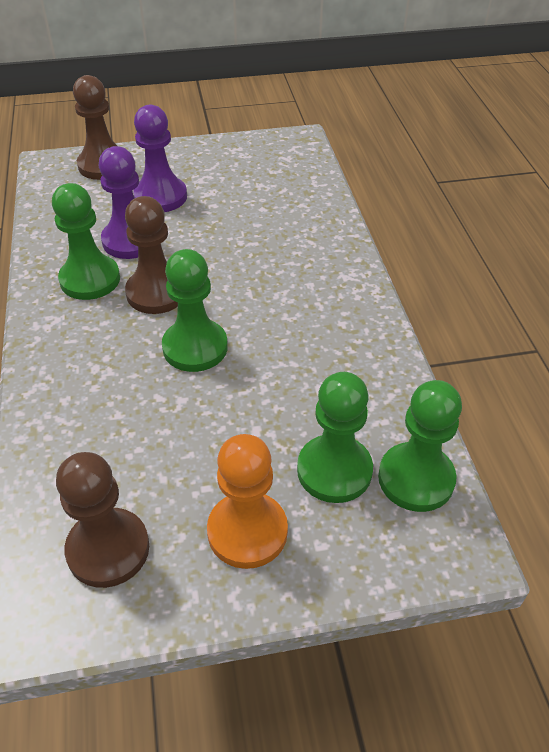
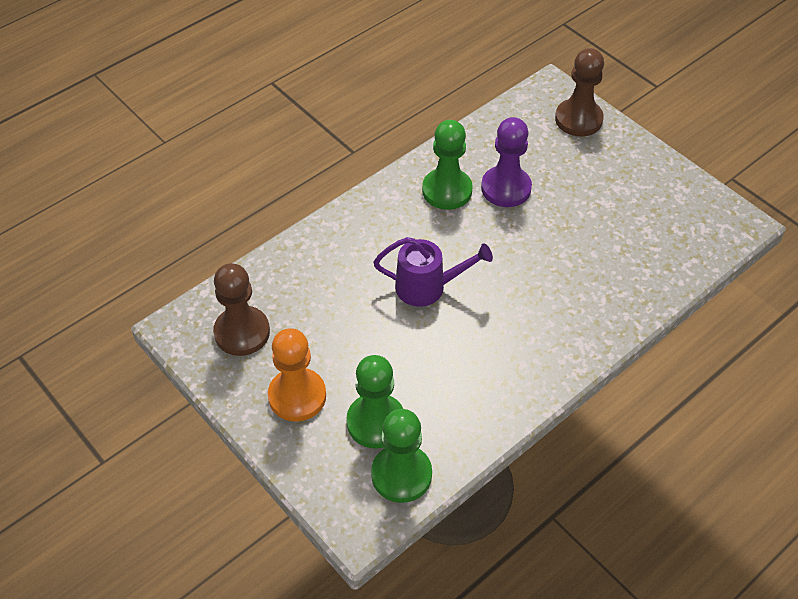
camera: 60 degrees right, 5 degrees up
brown pawn [125,196,178,314] -> none
purple pawn [133,105,187,212] -> none
green pawn [162,249,228,372] -> purple watering can [373,237,493,307]

